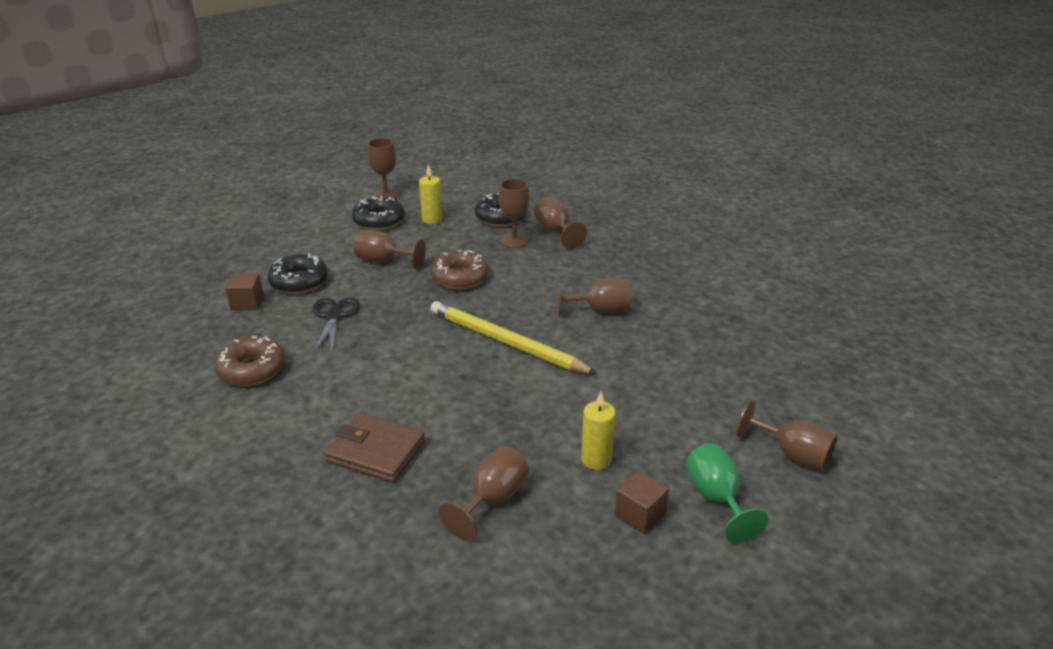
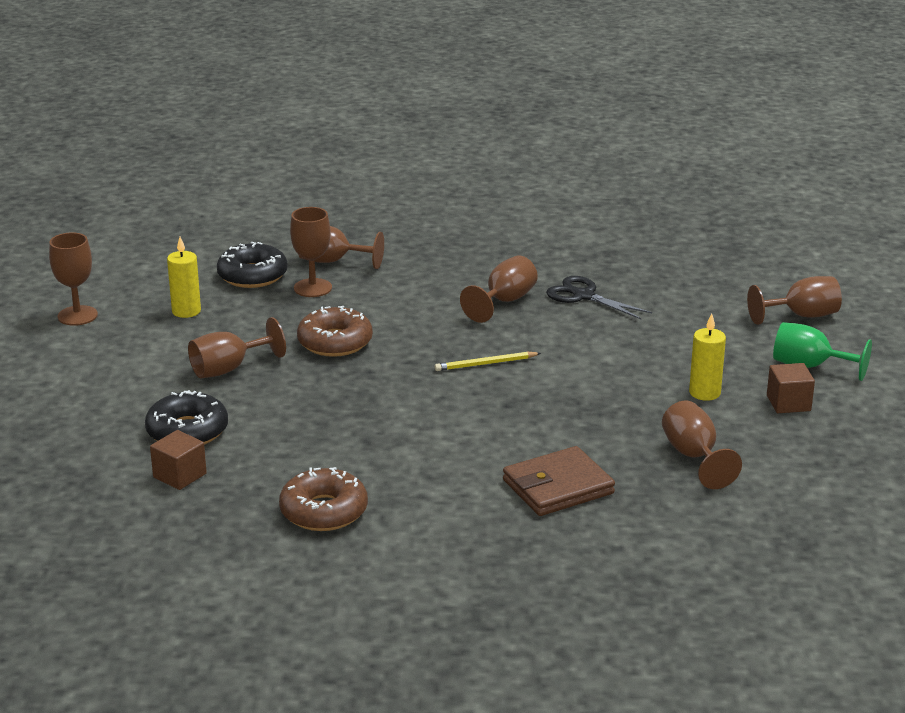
camera: 50 degrees left, 5 degrees down
black scissors [312,298,360,353] -> black scissors moved to [546,276,652,319]
black donut [352,196,405,230] -> none
yellow pencil [430,301,597,374] -> yellow pencil [435,352,541,371], size x0.46

